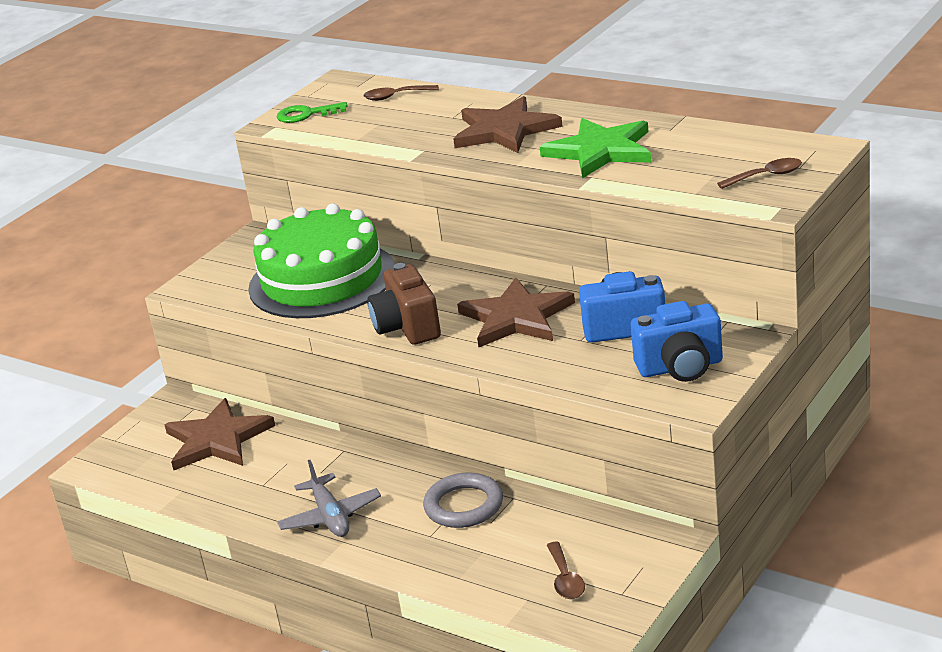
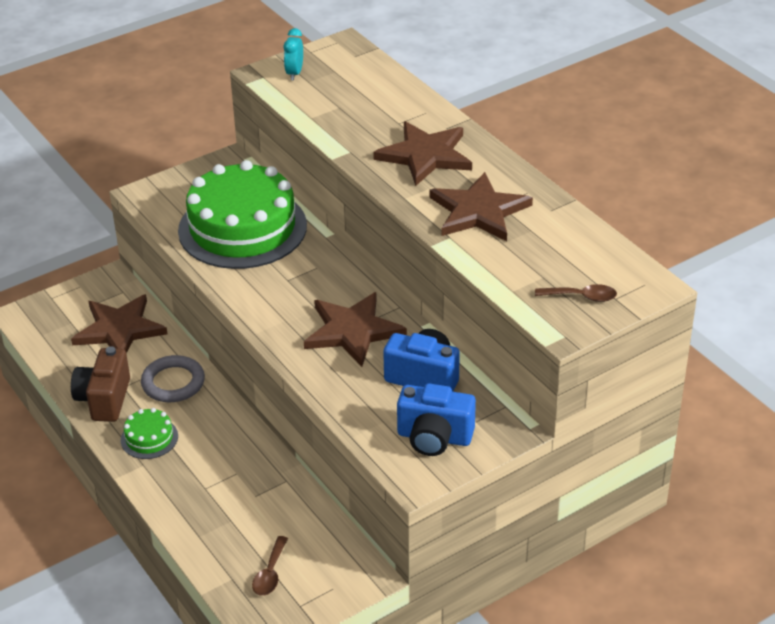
camera: 20 degrees right, 10 degrees up
green key [277,102,347,123] -> turquoise clock [284,28,303,80]
grey plane [277,460,381,537] -> green cake [121,408,178,459]
brown spoon [363,85,439,101] -> none
brown camera [367,263,441,345] -> brown camera moved to [71,346,130,422]
grey ring [423,473,503,528] -> grey ring moved to [141,355,205,402]
green star [540,118,651,178] -> brown star [429,172,533,241]

